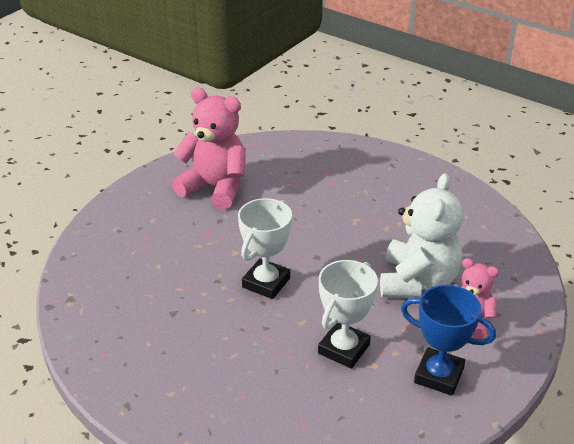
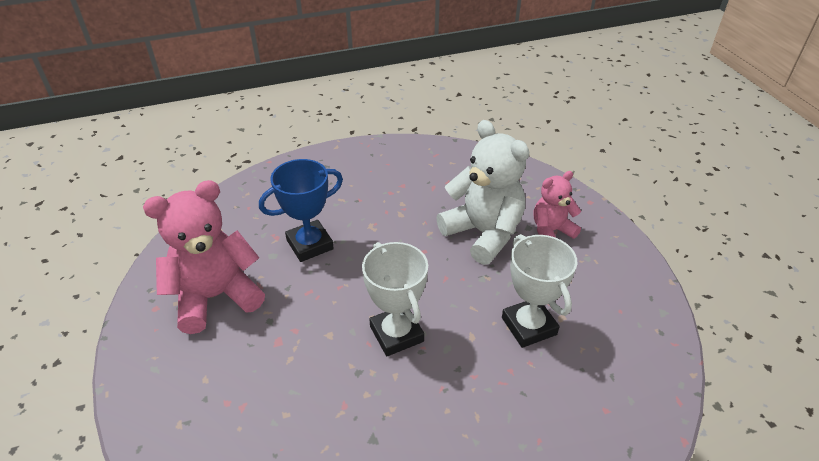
camera: 55 degrees left, 5 degrees up
blue trophy [401,285,496,396] -> blue trophy moved to [259,159,343,262]

